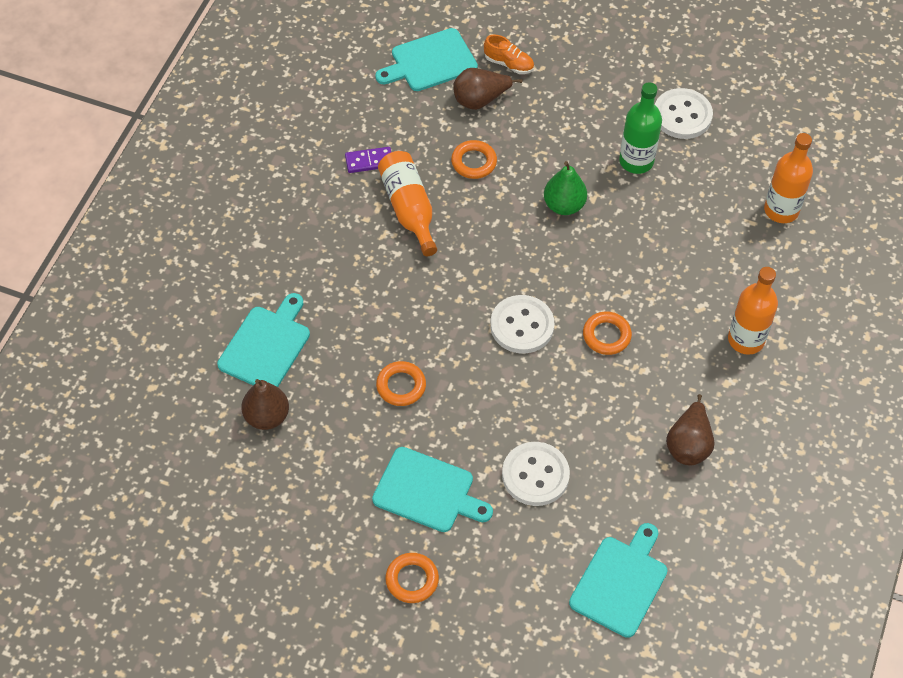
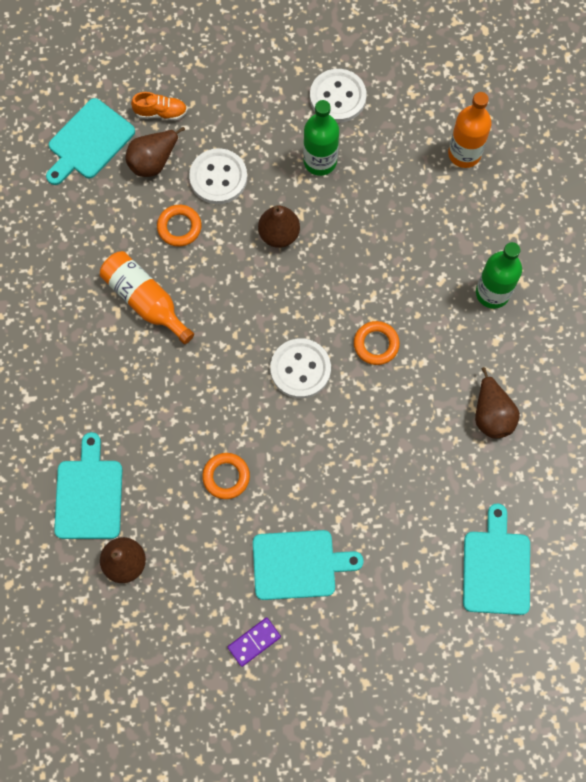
camera: 25 degrees left, 15 degrees up
purple domino [345,147,391,173] -> purple domino moved to [228,617,281,667]
orange ring [385,553,439,603] -> none
white button [502,442,570,506] -> white button moved to [189,148,247,204]
green pear [544,161,587,215] -> brown pear [258,205,300,248]
orange bottle [728,267,778,355] -> green bottle [476,242,522,309]

